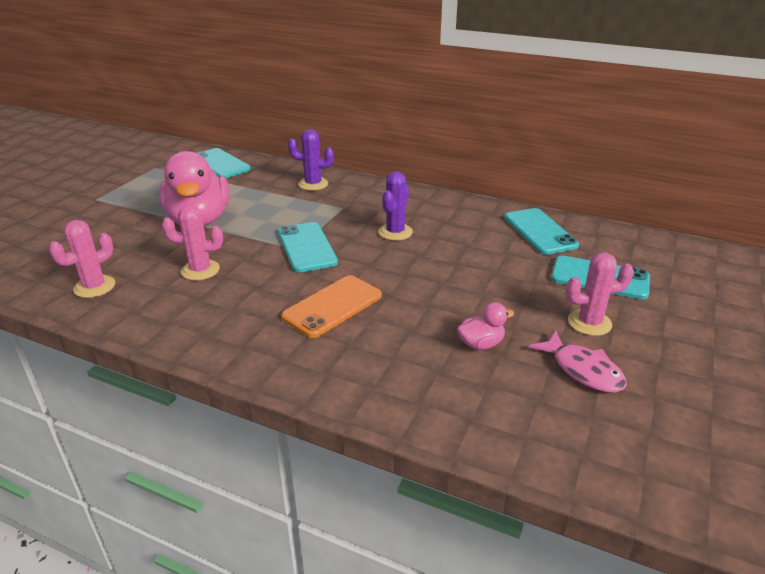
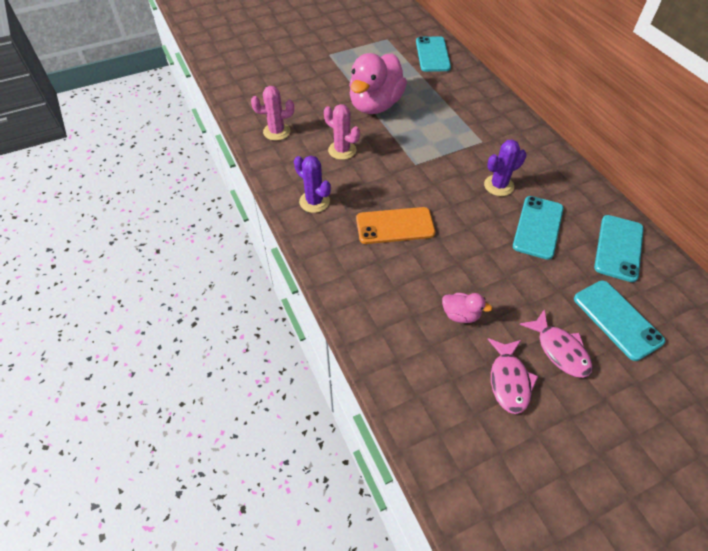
camera: 40 degrees right, 20 degrees up
turquoise phone [278,222,338,272] -> turquoise phone moved to [513,196,564,260]
purple cactus [288,129,334,191] -> purple cactus moved to [294,156,331,213]
pink cactus [566,252,634,336] -> pink fish [519,310,592,378]

